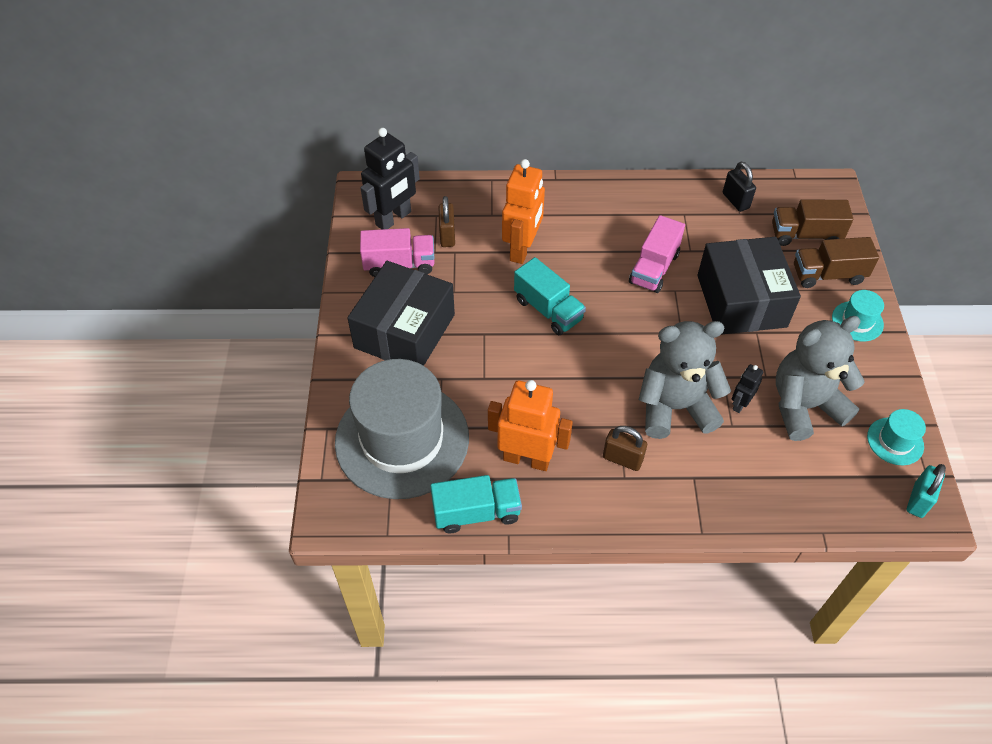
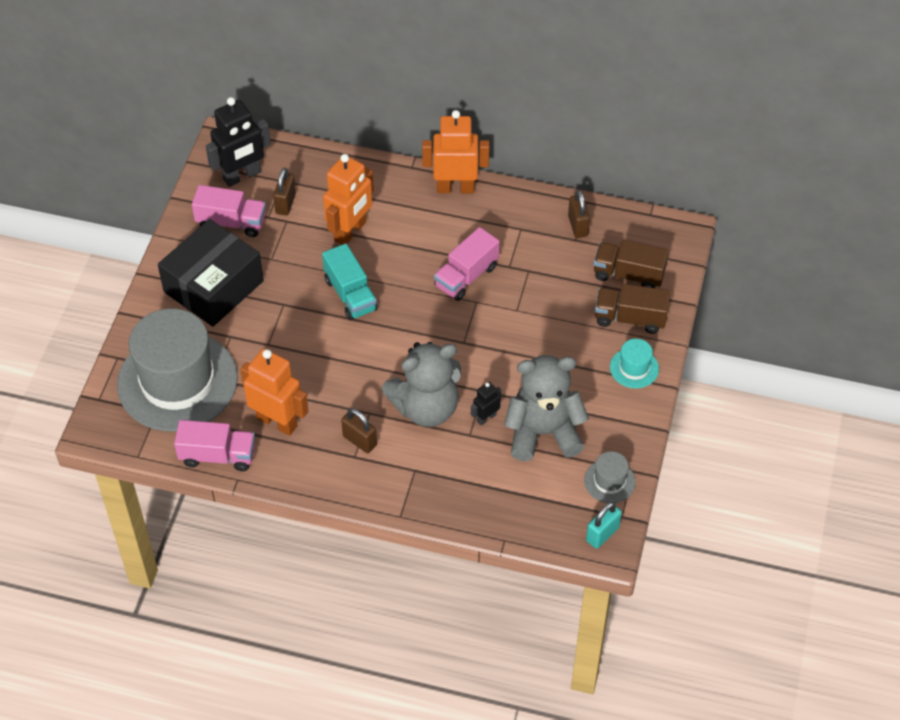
camera: 15 degrees right, 0 degrees up
turquoise truck [431,475,522,534] -> pink truck [174,420,255,471]
grey teddy bear [639,321,731,439] -> grey teddy bear turned 150 degrees clockwise [382,342,461,427]
black box [697,237,801,335] -> none
black padlock [723,162,756,212] -> brown padlock [568,190,590,238]
turquoise hat [867,409,926,465] -> grey hat [584,451,636,503]
none -> orange robot [422,110,489,193]

